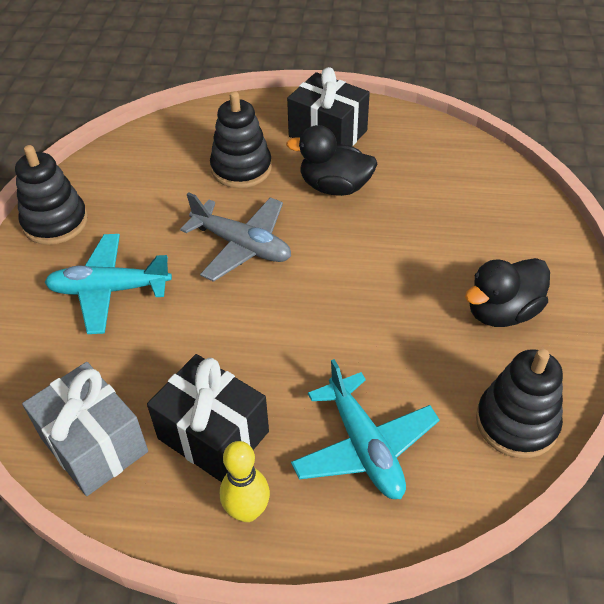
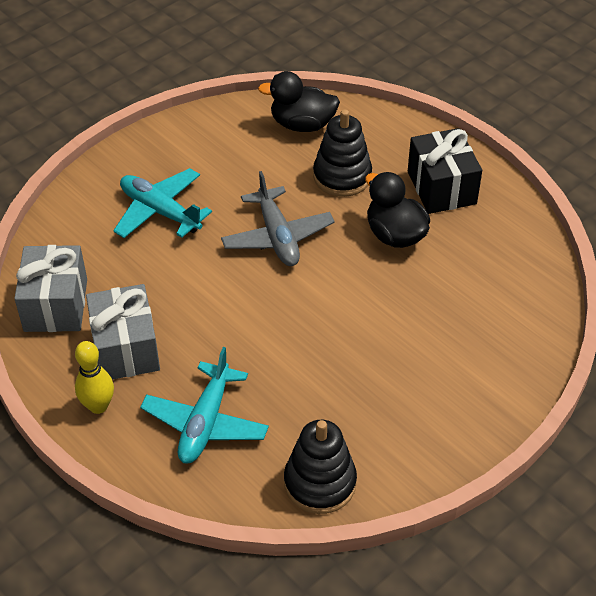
camera: 40 degrees right, 0 degrees up
black stacking toy [15,145,88,245] -> none
black gift [147,354,269,482] -> grey gift [86,284,160,380]
black duck [465,258,550,327] -> black duck moved to [258,71,340,132]

